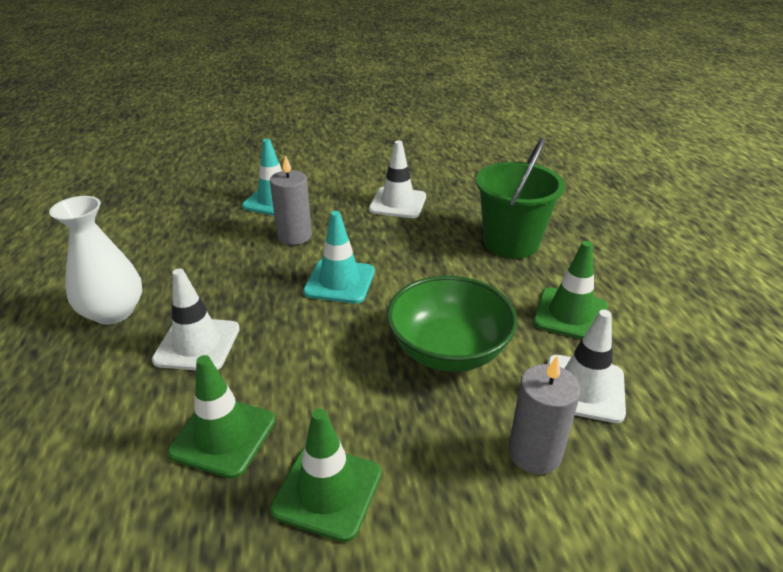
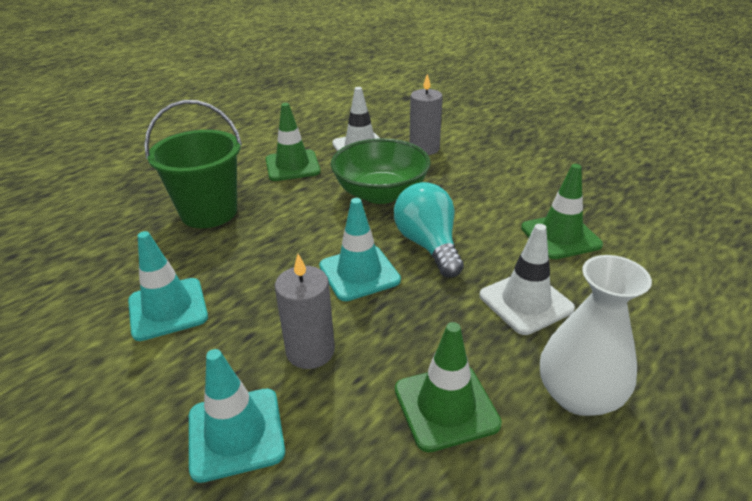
camera: 125 degrees left, 0 degrees up
green traffic cone [270,409,381,542] -> green traffic cone moved to [395,322,502,452]
white traffic cone [369,141,426,218] -> turquoise traffic cone [128,231,208,341]
none -> turquoise light bulb [394,182,464,278]

